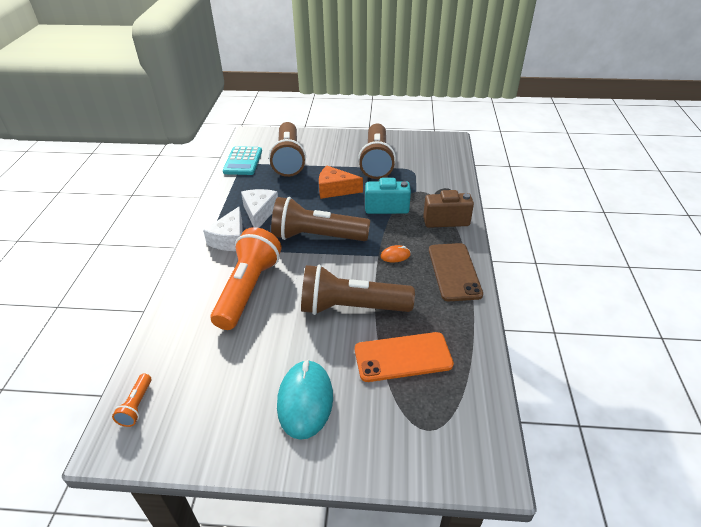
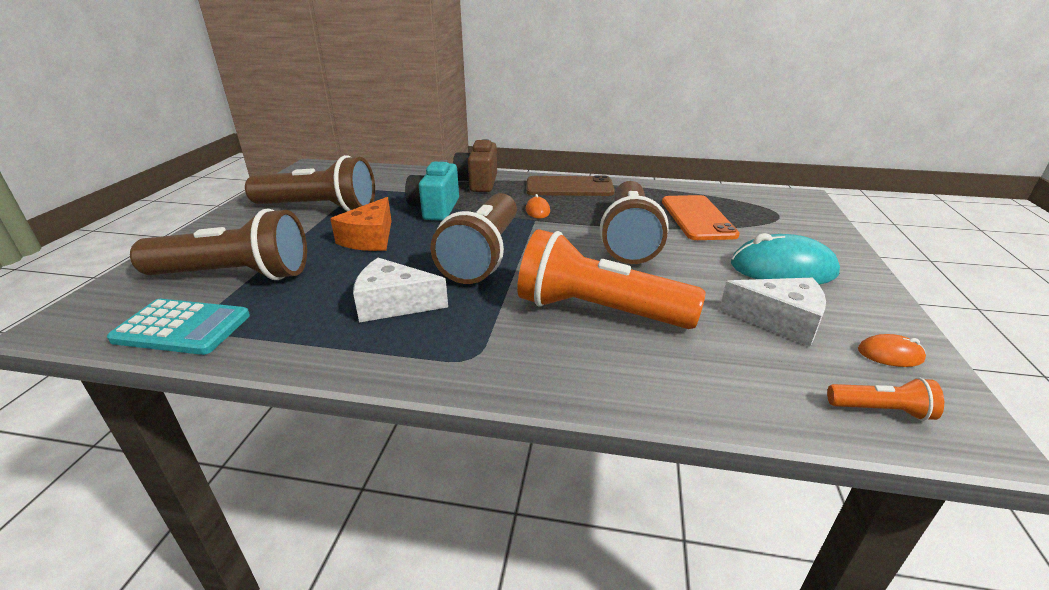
camera: 85 degrees left, 10 degrees down
white cheese [203,206,243,251] -> white cheese moved to [719,278,826,347]
none -> orange mouse [858,334,926,367]

